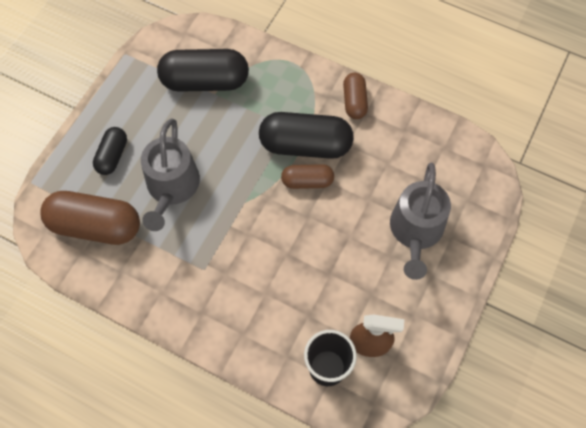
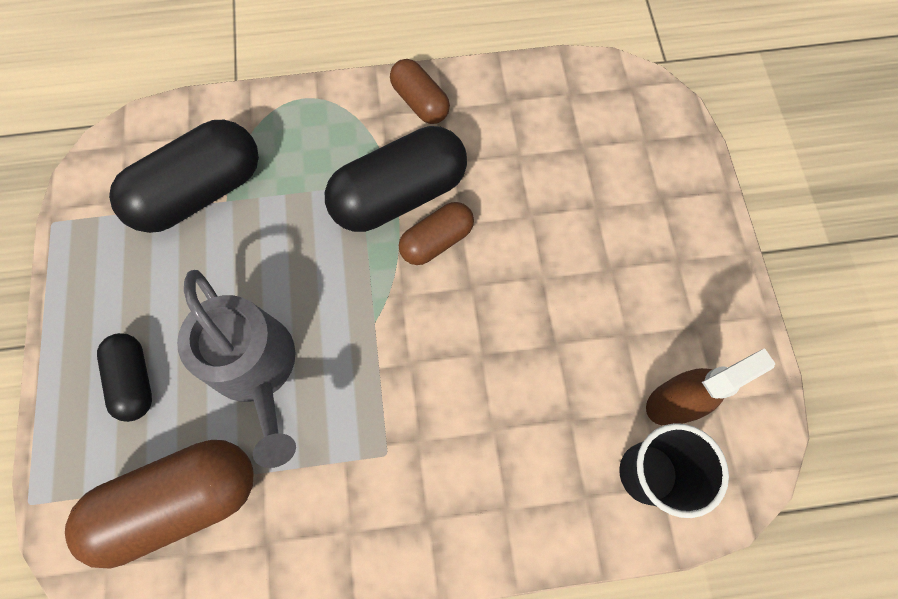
camera: 35 degrees left, 5 degrees up
grey watering can [390,163,451,280] -> none

